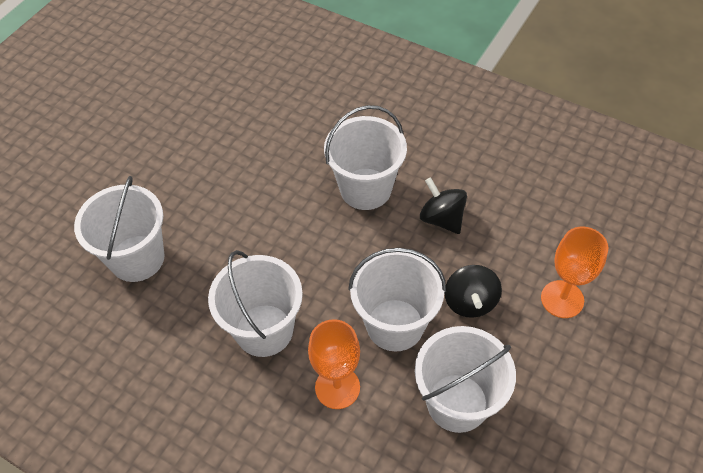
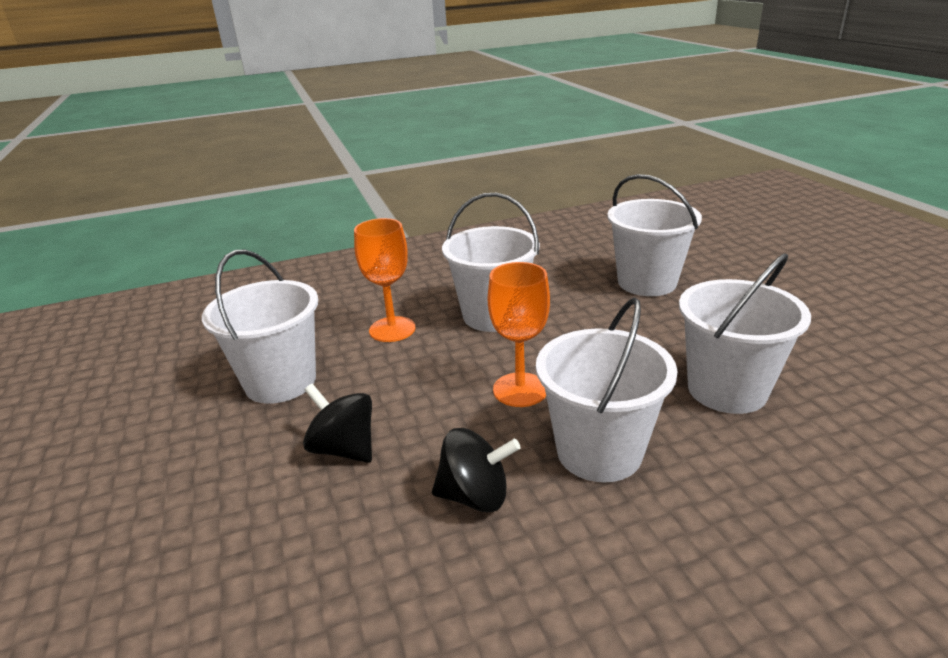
camera: 130 degrees right, 25 degrees down
white bucket [348,248,446,351] -> white bucket moved to [679,253,811,414]
orange goblet [541,227,608,318] -> orange goblet moved to [488,262,550,407]

